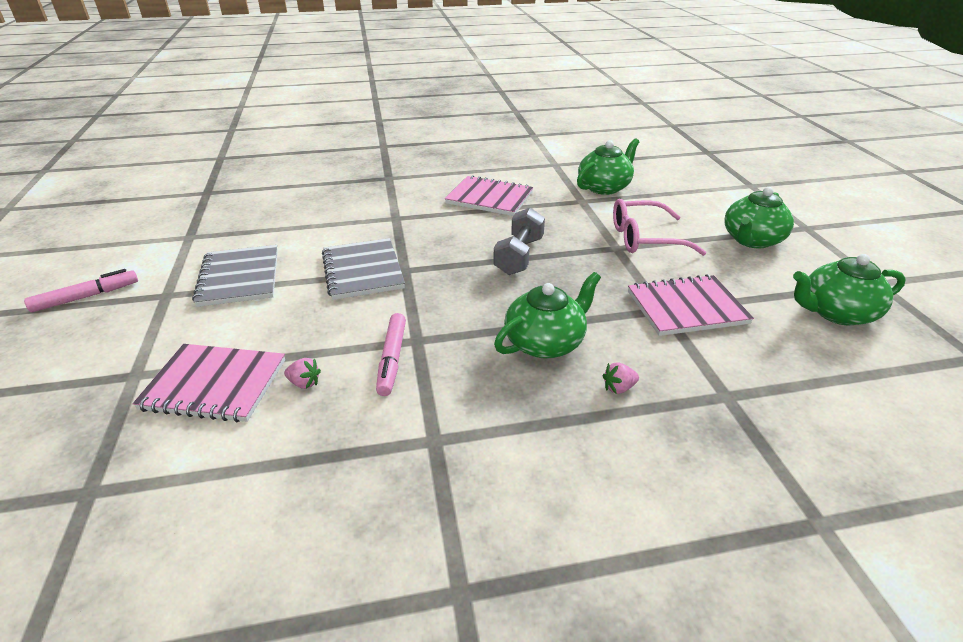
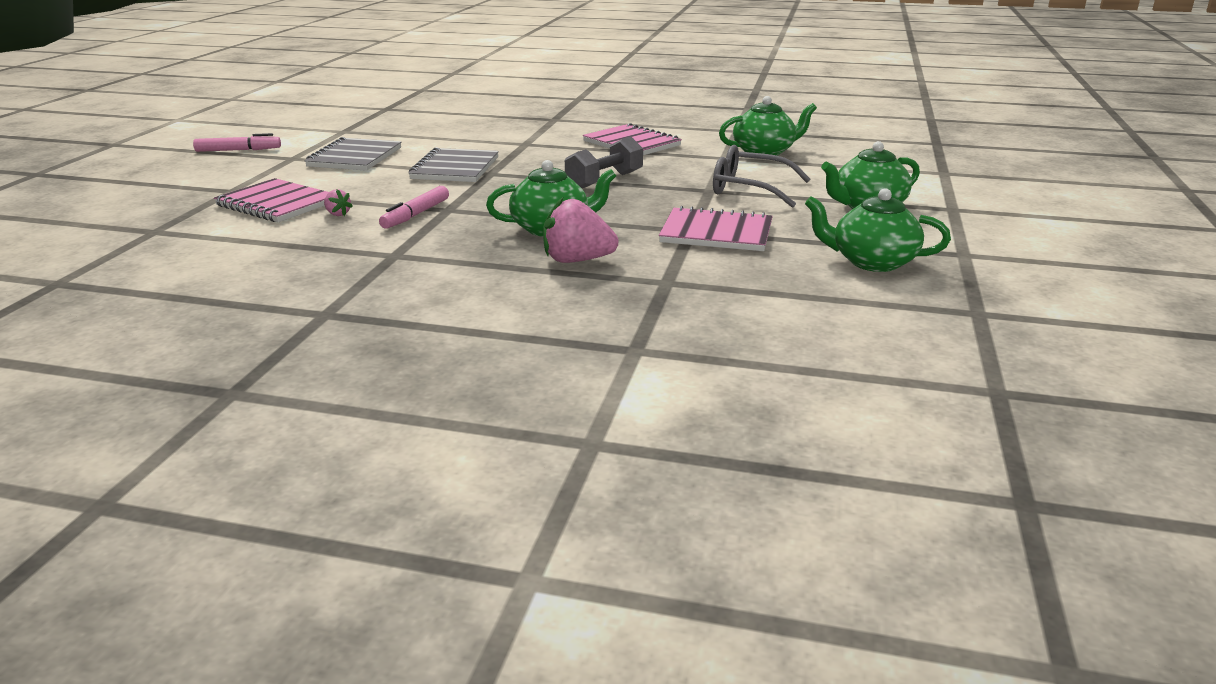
camera: 25 degrees right, 10 degrees down
pink strawberry [603,362,639,394] -> pink strawberry [543,197,619,263], size x2.14
pink glasses [613,199,706,256] -> grey glasses [713,145,811,208]

